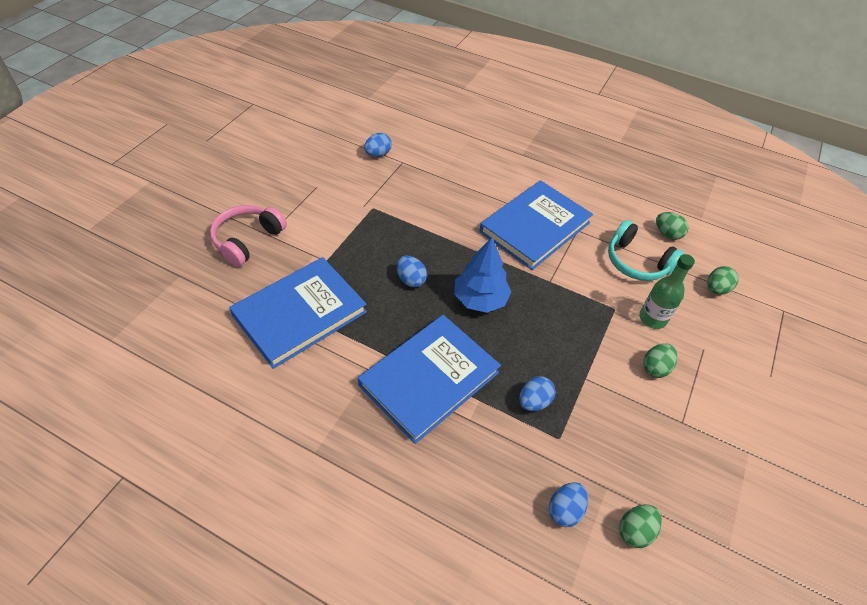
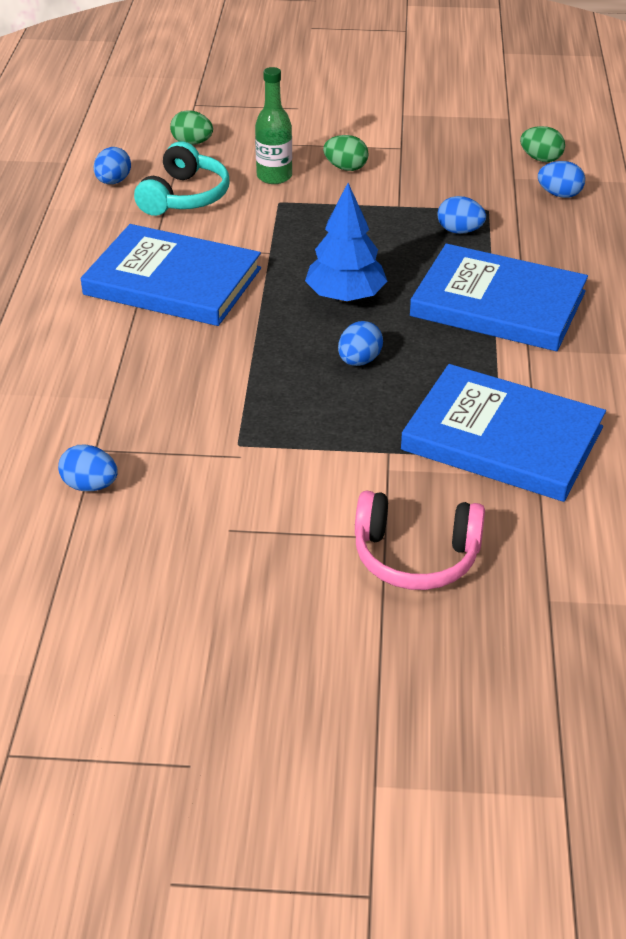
camera: 110 degrees left, 10 degrees down
green egg [656,212,689,240] -> blue egg [94,147,131,184]

